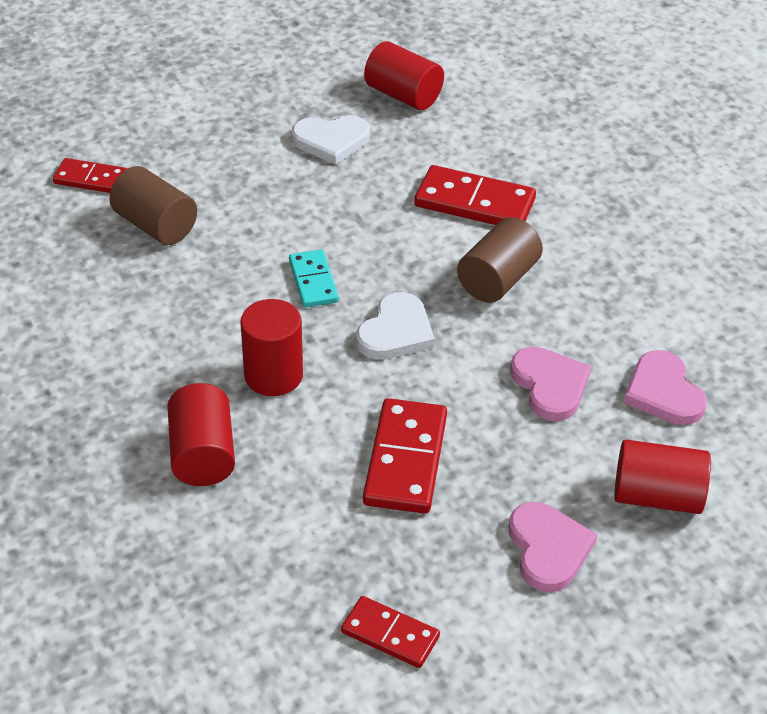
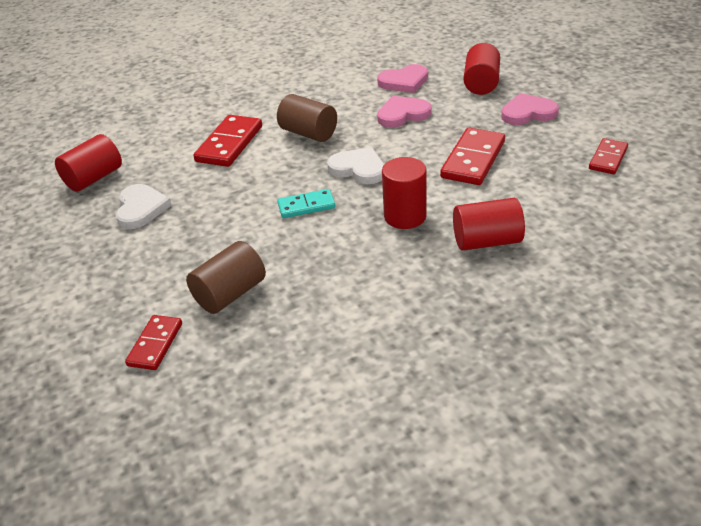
camera: 85 degrees left, 5 degrees down
red domino [363,398,447,514] -> red domino turned 75 degrees counterclockwise [440,128,505,185]

